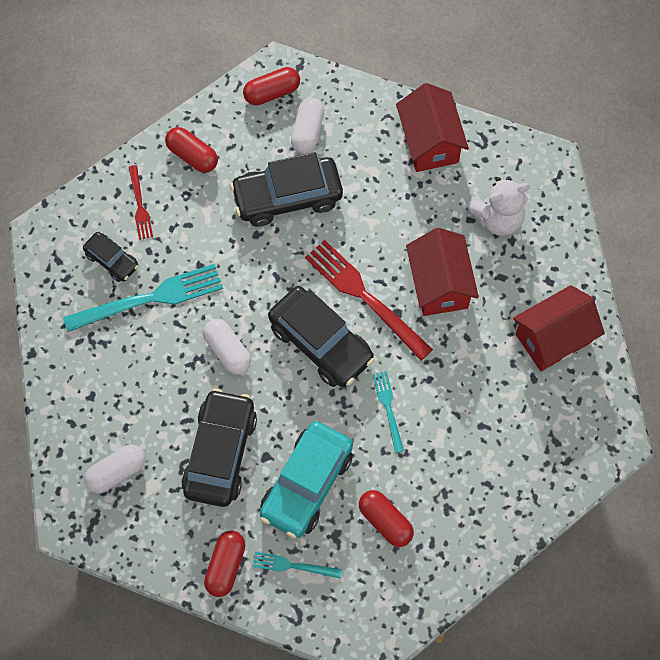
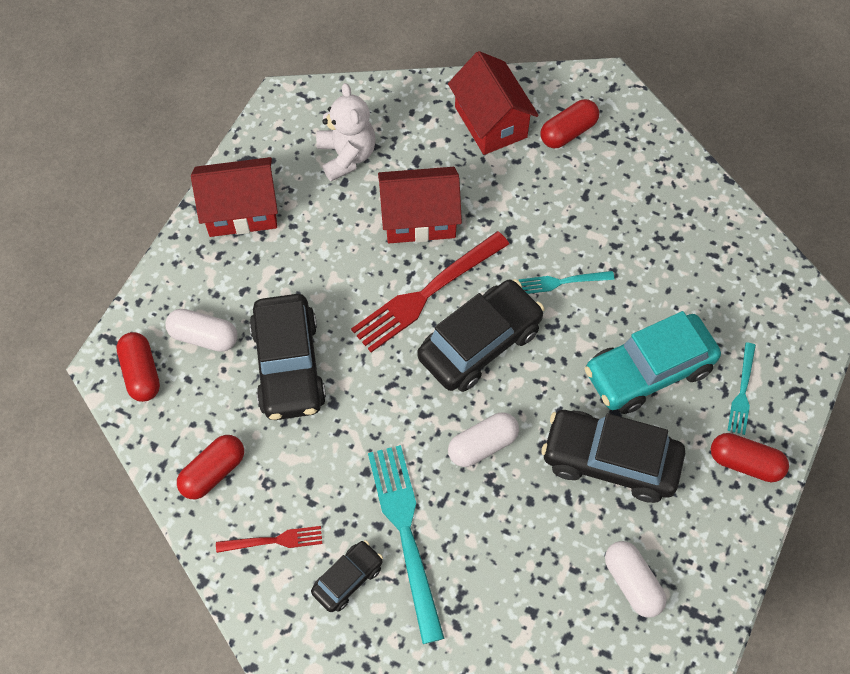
camera: 85 degrees left, 5 degrees down
turquoise car [260,421,353,538] -> turquoise car turned 120 degrees clockwise [585,311,721,414]
red capsule [359,490,414,547] -> red capsule moved to [540,99,599,148]

